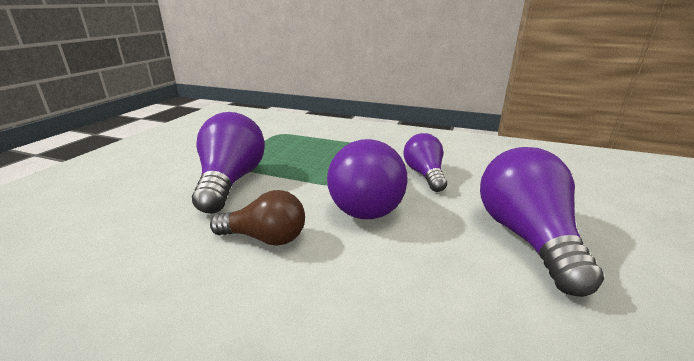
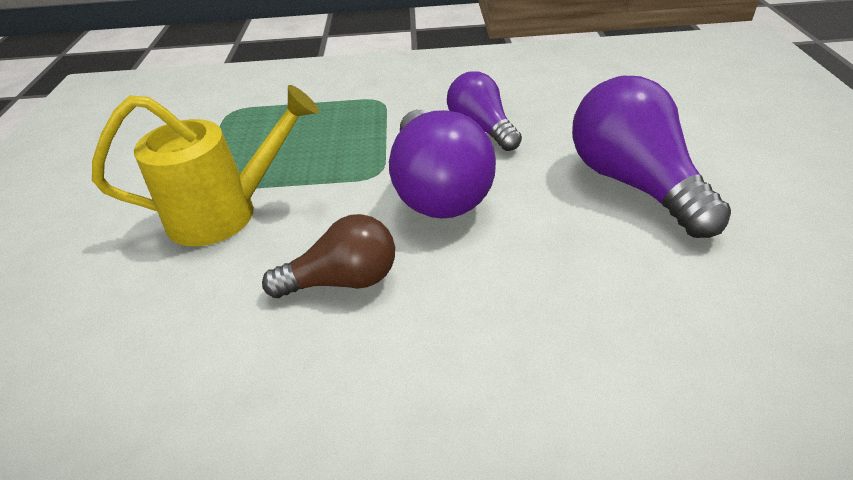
camera: 20 degrees left, 15 degrees up
purple light bulb [192,112,265,214] -> yellow watering can [92,85,319,246]

